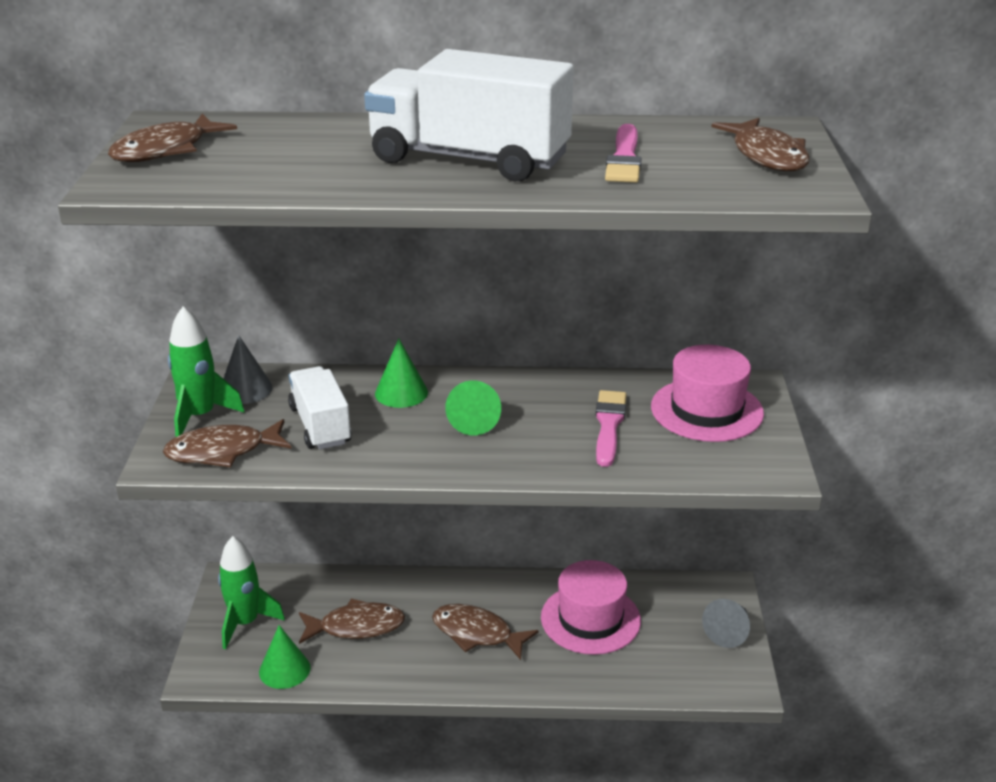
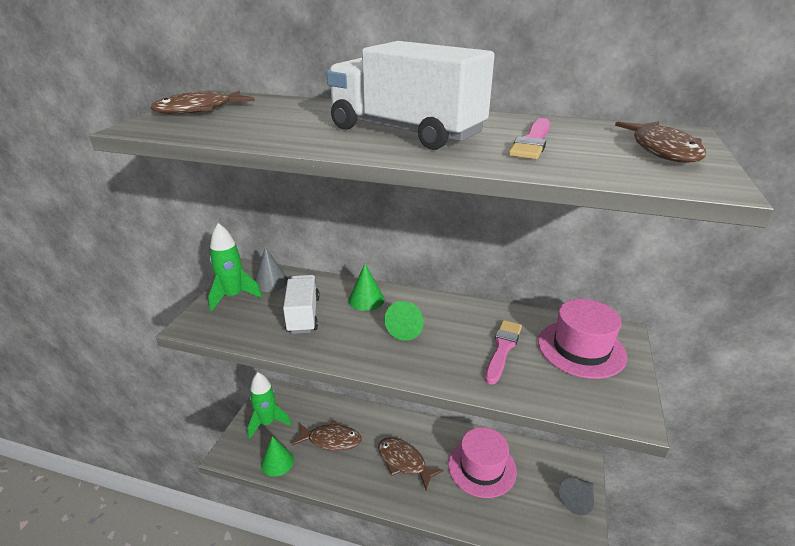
camera: 15 degrees right, 0 degrees up
brown fish [163,419,292,467] -> none

